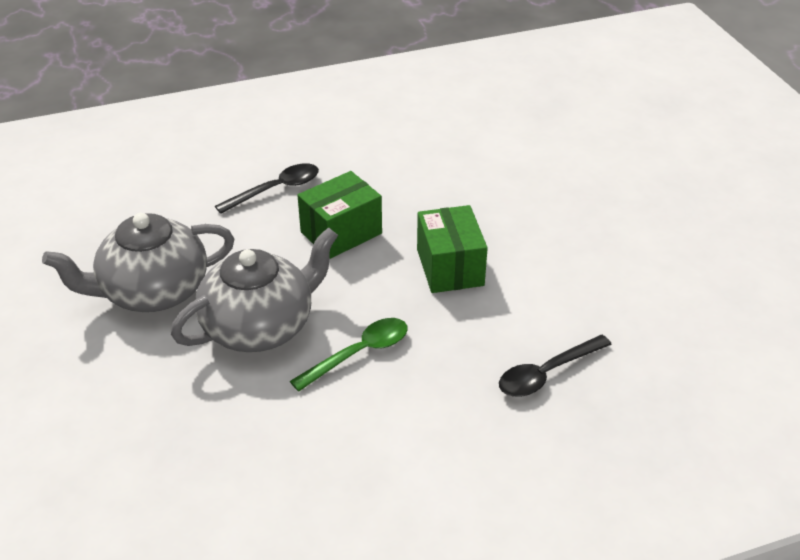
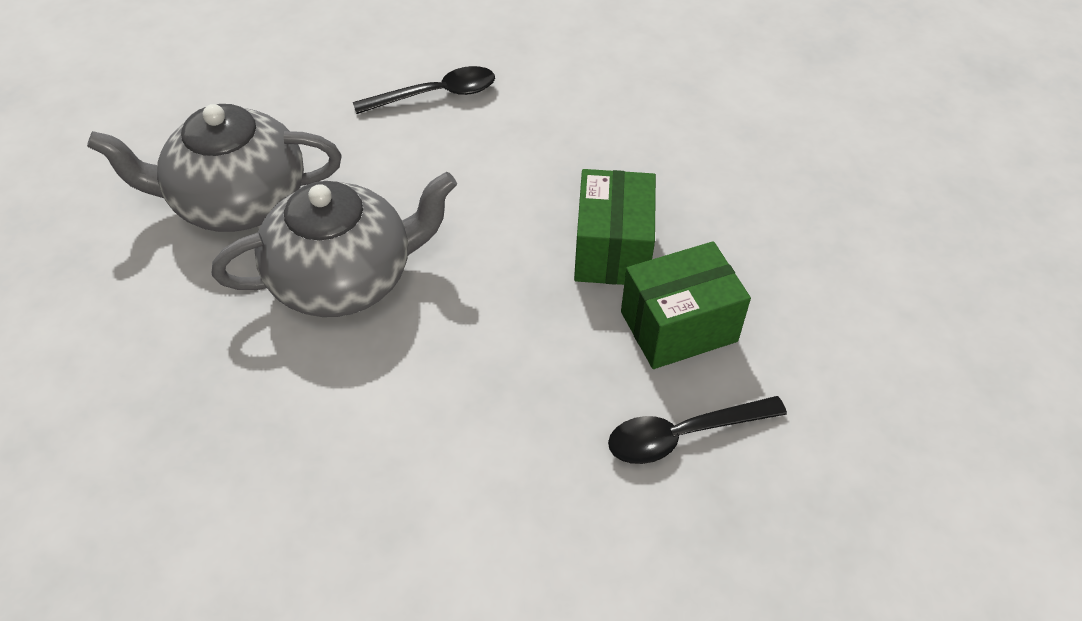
camera: 15 degrees right, 10 degrees up
green spoon [290,318,408,392] -> none
green box [297,171,382,259] -> green box moved to [621,241,751,369]

